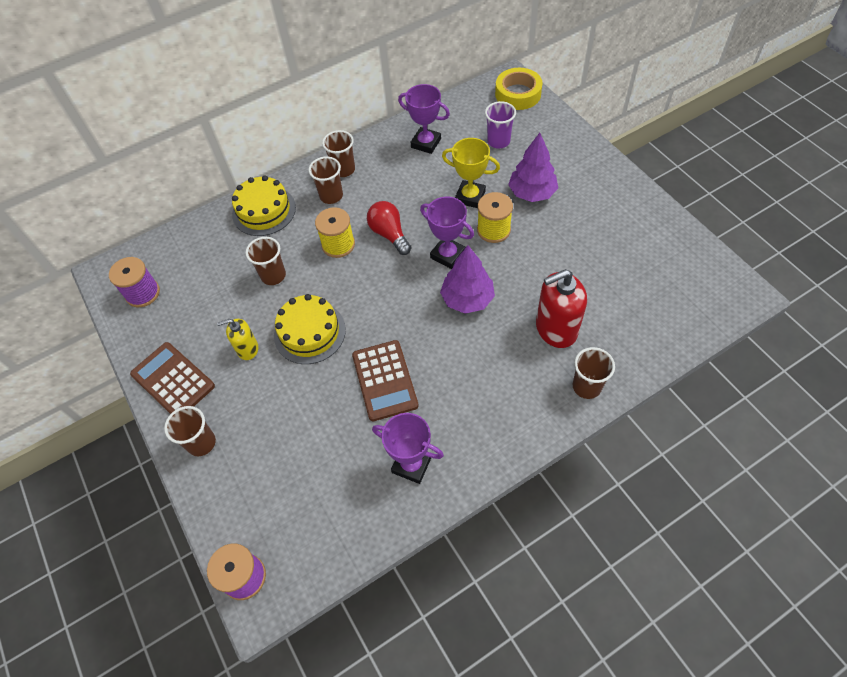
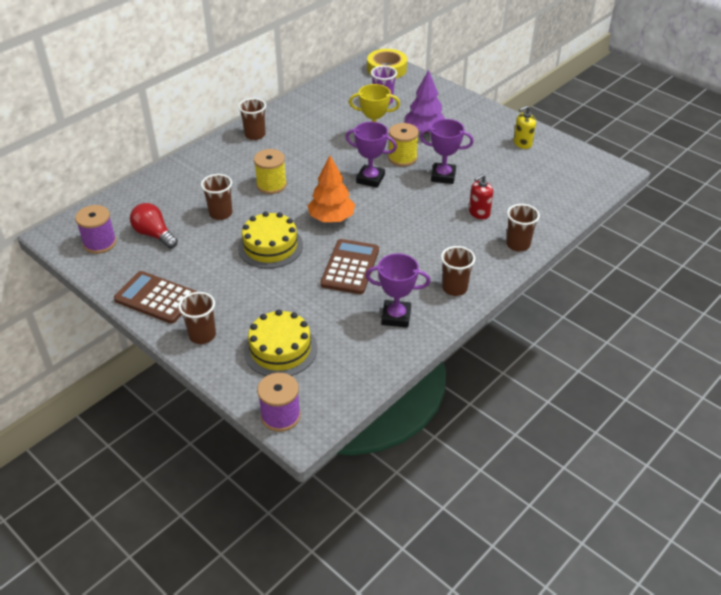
camera: 20 degrees left, 15 degrees down
yellow soap dispenser [217,319,258,360] -> yellow soap dispenser moved to [513,106,536,149]
yellow cake [232,175,296,236] -> yellow cake moved to [244,310,317,376]
brown cup [308,157,343,204] -> brown cup moved to [441,246,475,296]
brown calculator [352,340,419,421] -> brown calculator turned 135 degrees counterclockwise [320,239,379,294]
red light bulb [367,201,411,255] -> red light bulb moved to [130,203,178,248]
purple trophy [398,84,450,154] -> purple trophy moved to [420,119,474,184]
purple tree [440,245,495,314] -> none
red soap dispenser [536,269,587,348] -> red soap dispenser [469,174,493,219], size x0.57
none -> orange tree [307,155,355,222]

